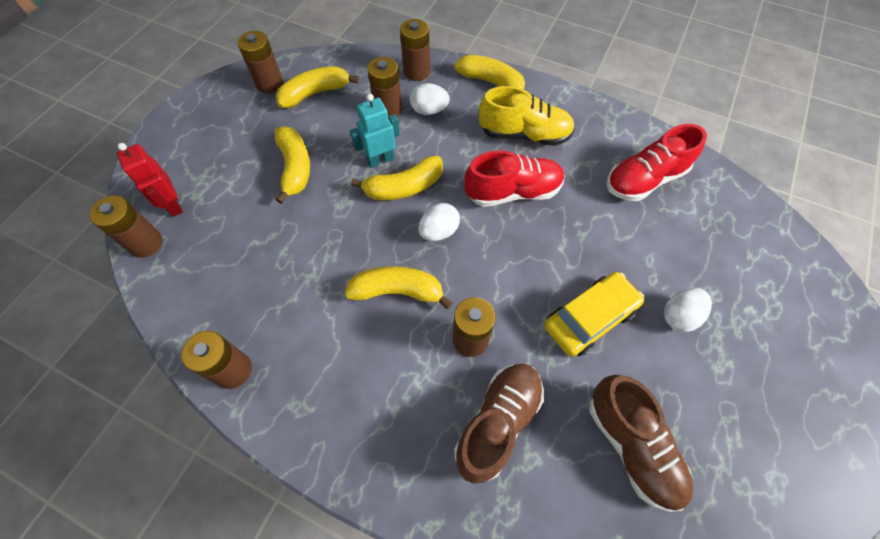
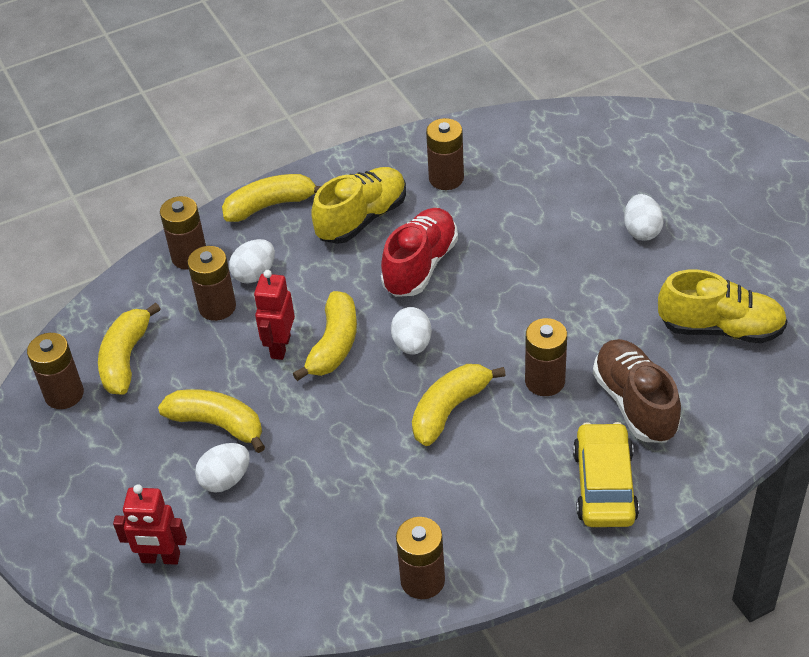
camera: 50 degrees left, 15 degrees down
brown battery [89,195,162,258] -> brown battery moved to [426,118,464,190]
turquoise robot [350,94,400,168] -> red robot [254,270,295,360]
yellow car [544,272,644,357] -> yellow car moved to [573,422,639,527]
brown shoe [589,375,693,512] -> yellow shoe [658,270,788,343]
red shoe [606,124,707,201] -> none
none -> white egg [195,443,250,493]

